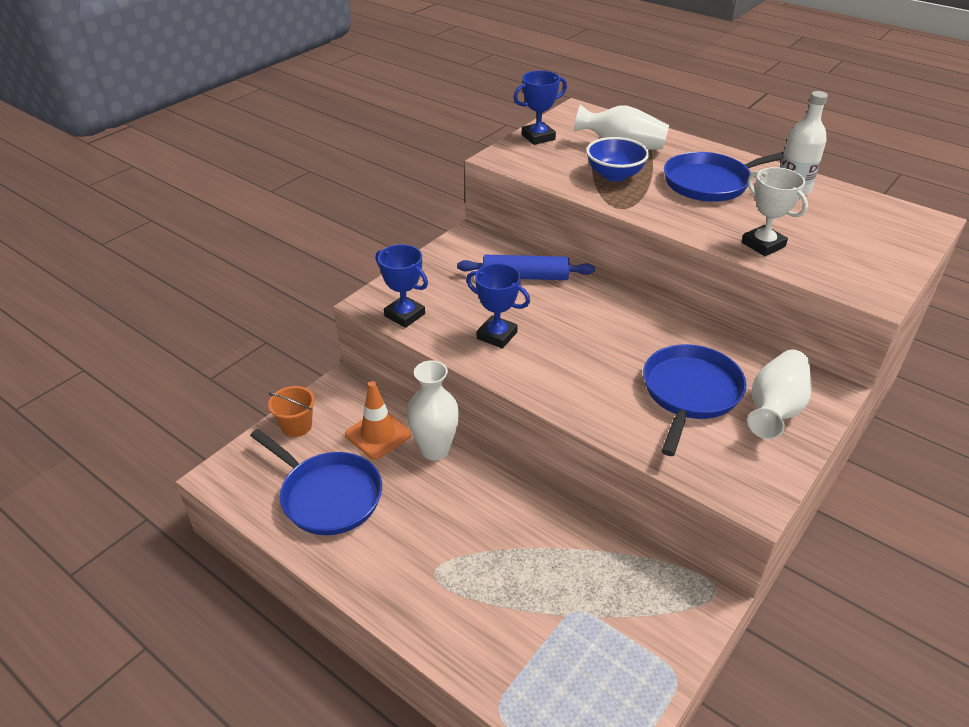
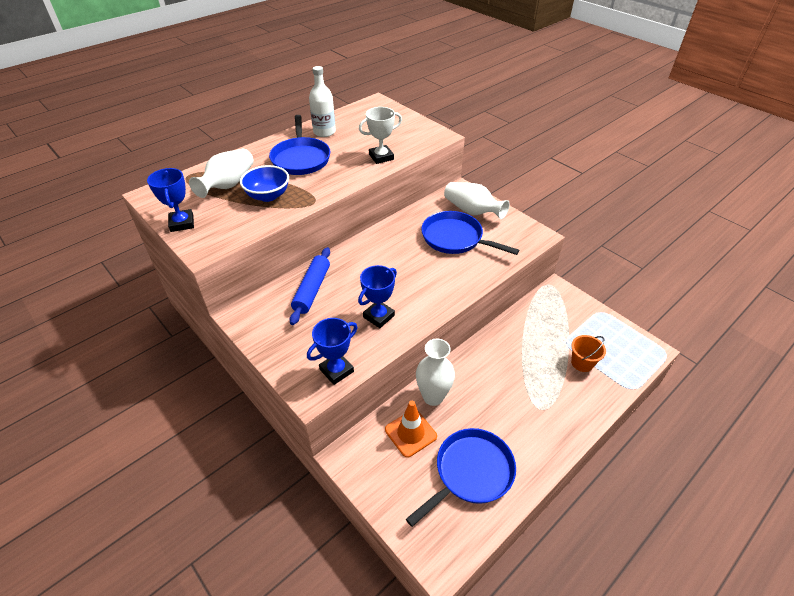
camera: 80 degrees left, 5 degrees up
orange bucket [268,386,315,437] -> orange bucket moved to [571,335,606,372]

